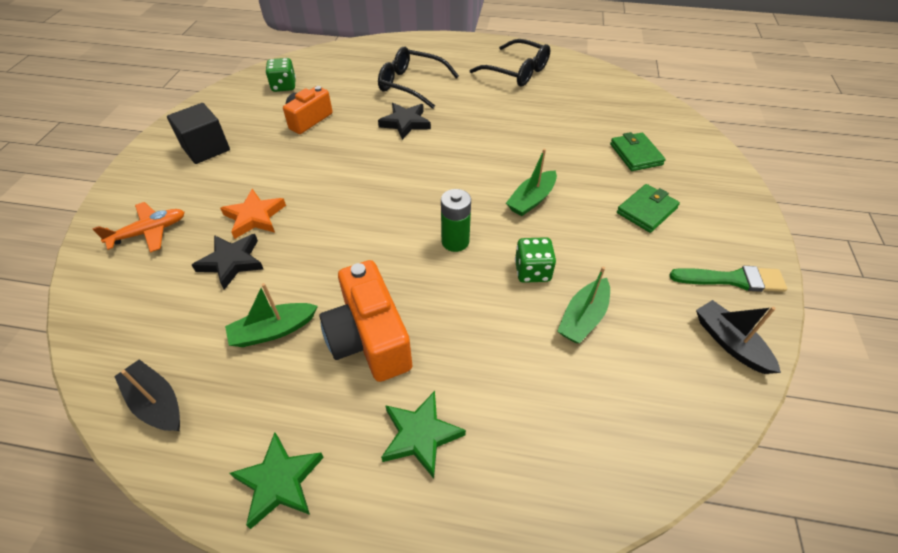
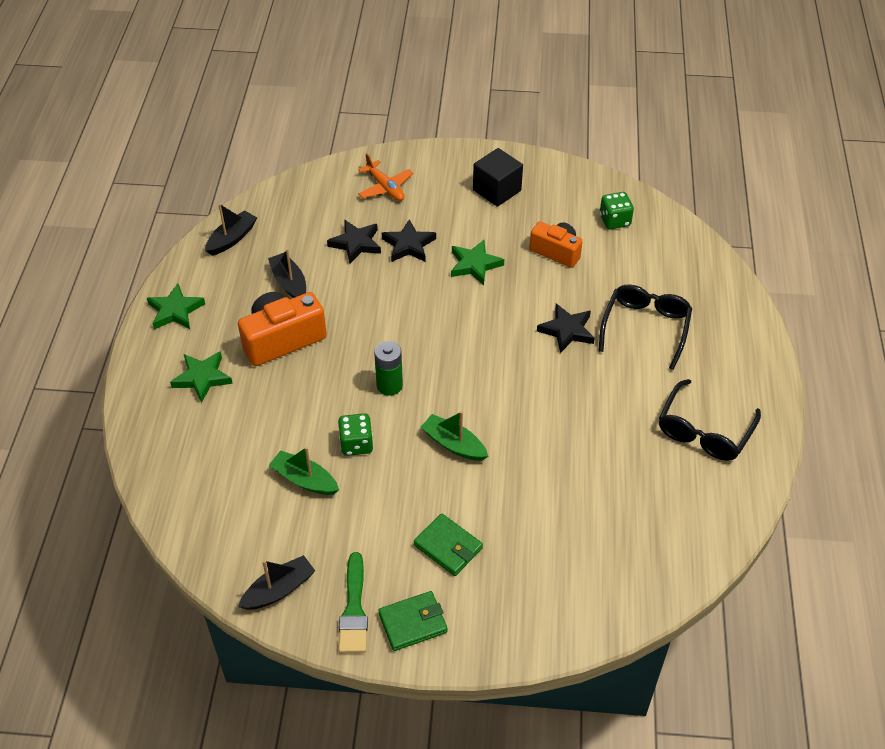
camera: 85 degrees right, 0 degrees up
orange star [220,189,286,239] -> black star [382,219,436,262]
green boat [225,283,318,347] -> black boat [268,249,306,298]
green wallet [610,132,666,171] -> green wallet moved to [378,591,448,651]
none -> green star [451,240,504,285]

